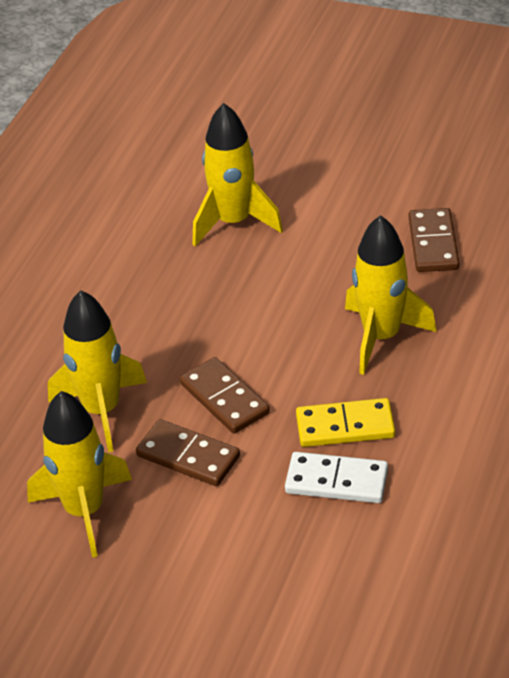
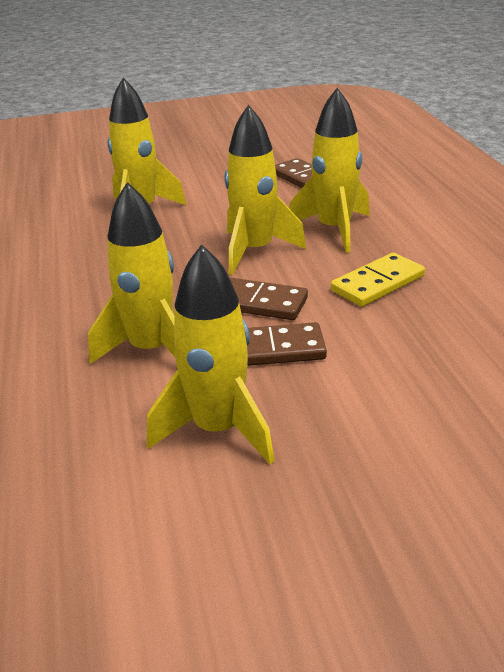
camera: 35 degrees left, 10 degrees down
white domino [285,452,388,503] -> none
none -> yellow rocket [225,105,306,275]

